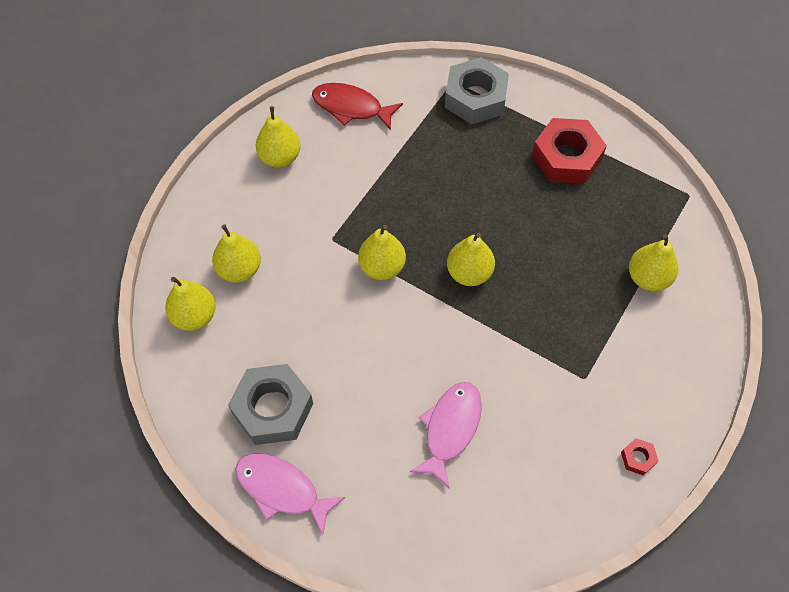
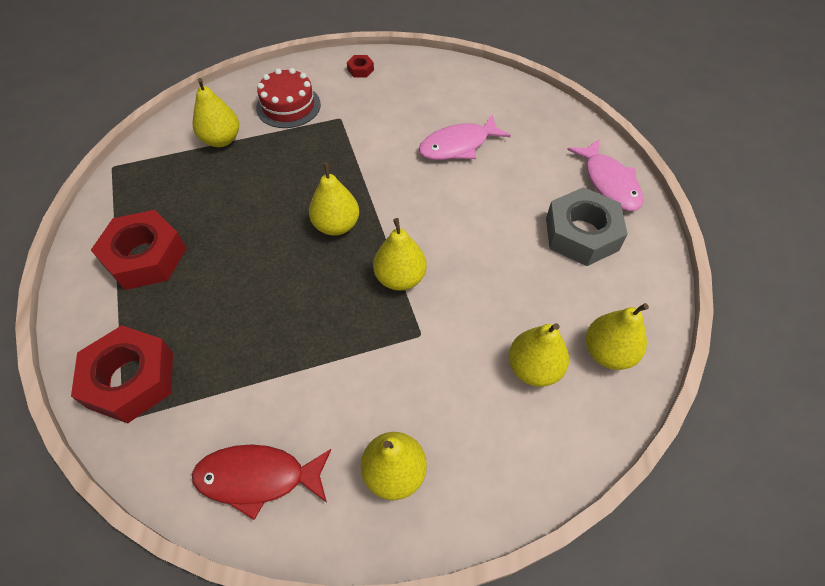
camera: 140 degrees left, 5 degrees down
red fish [312,83,403,130] -> red fish turned 120 degrees clockwise [192,444,331,520]
grey nut [445,57,509,124] -> red nut [71,325,173,423]
none -> red cake [256,68,321,128]

